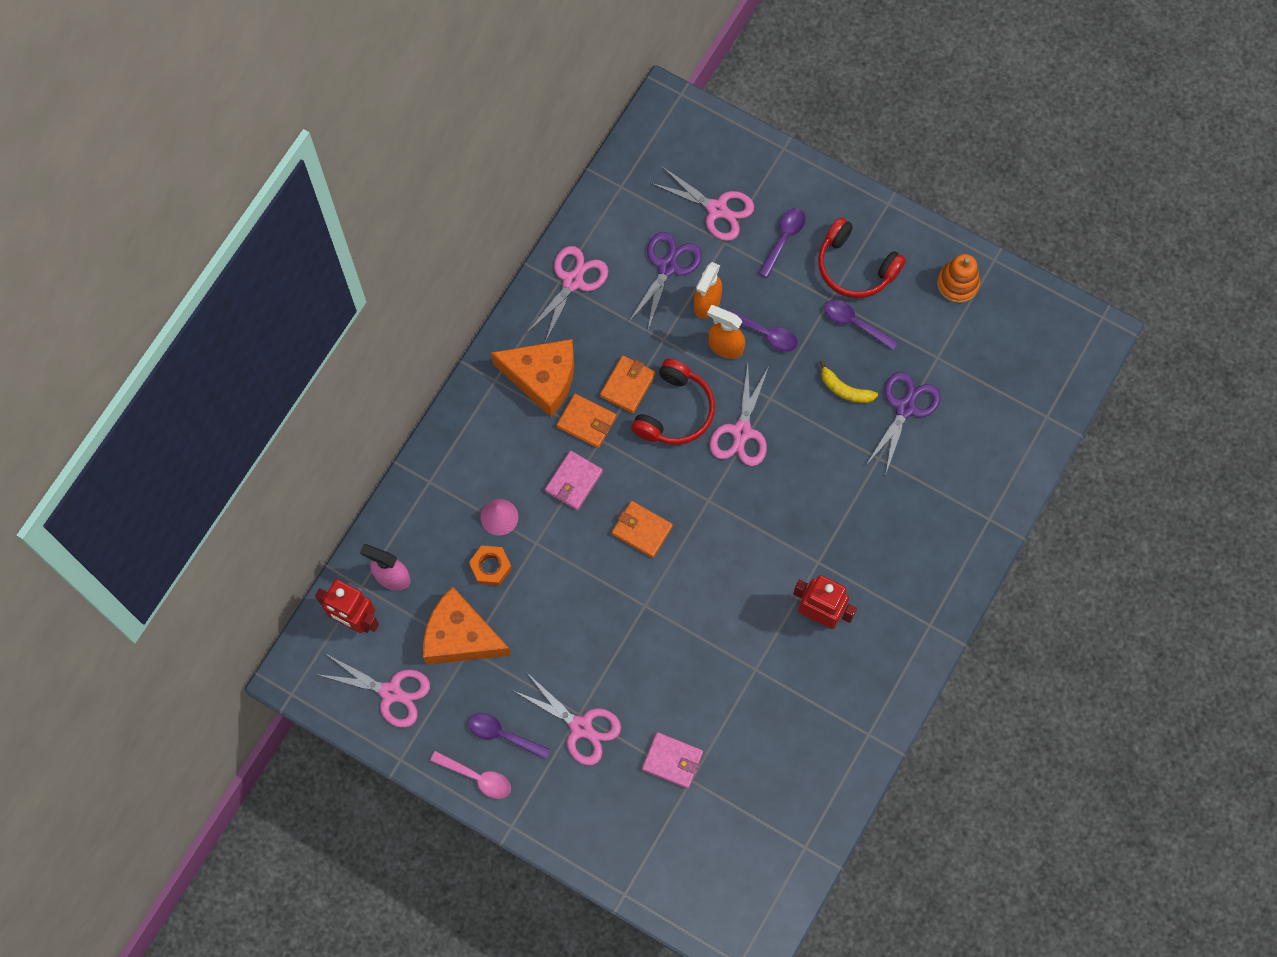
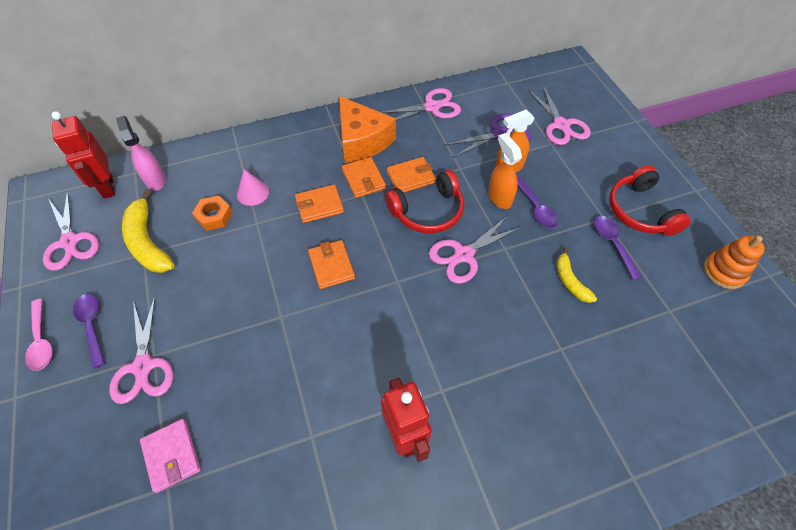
camera: 40 degrees right, 15 degrees down
orange cheese [423,586,511,665] -> yellow banana [122,189,175,273]
pink wallet [545,451,603,510] -> orange wallet [295,185,344,223]
purple spoon [759,208,806,278] -> none
purple scissors [866,372,941,475] -> none

